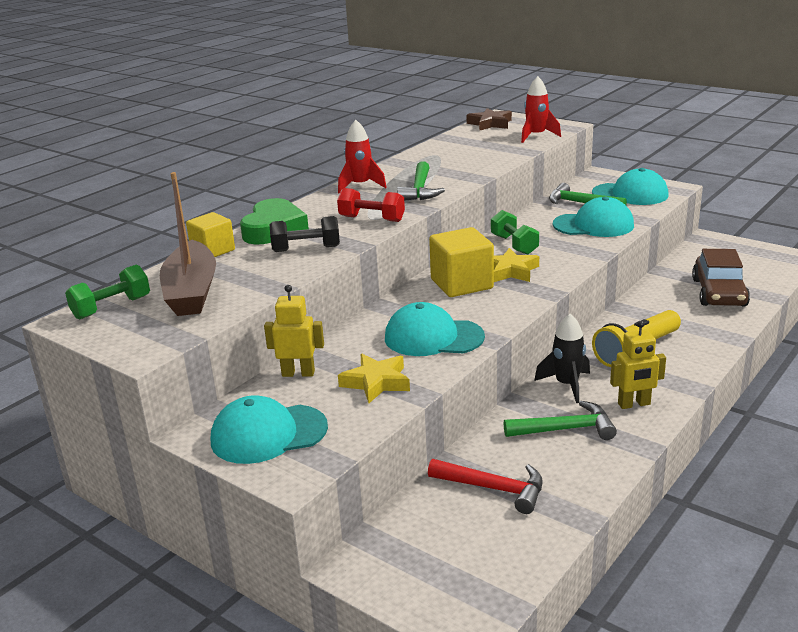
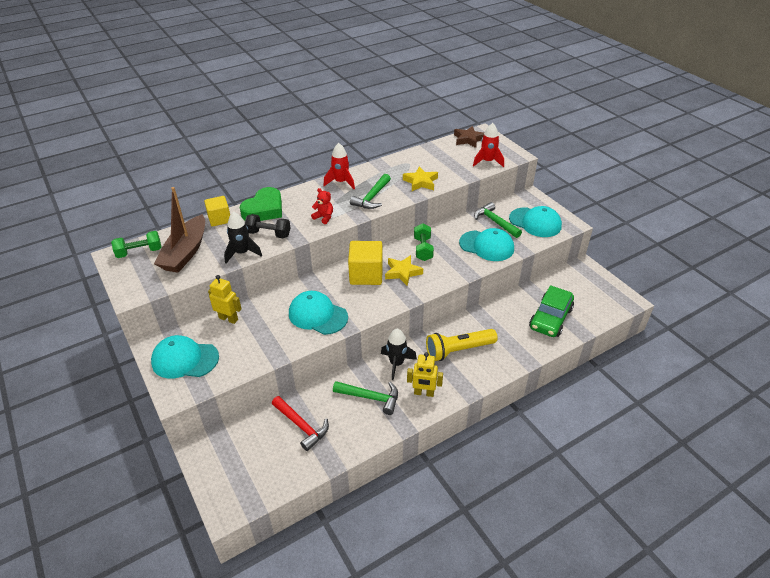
camera: 20 degrees right, 15 degrees up
red dumbbell [337,188,405,222] -> red teddy bear [311,188,333,224]
yellow star [338,354,410,403] -> yellow star moved to [403,167,438,191]
brown car [692,249,750,306] -> green car [529,285,574,337]
none -> black rocket [224,212,262,263]

